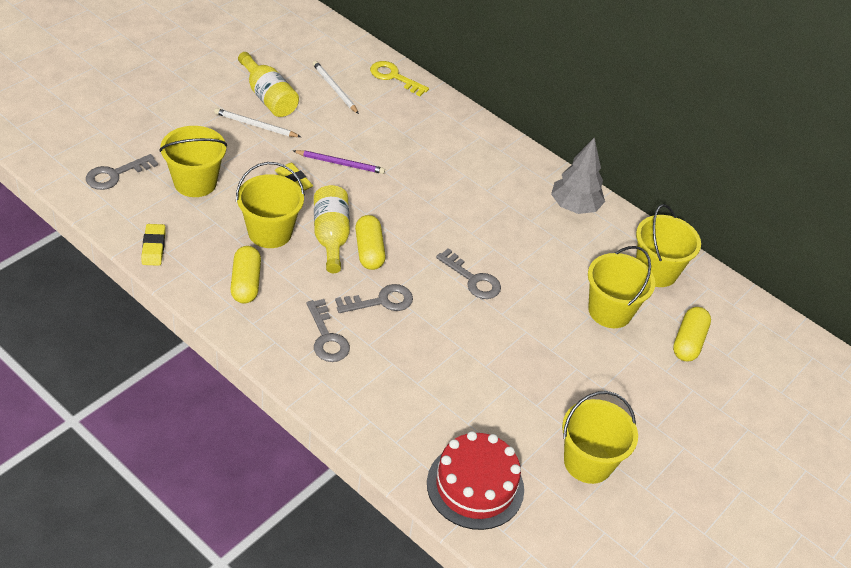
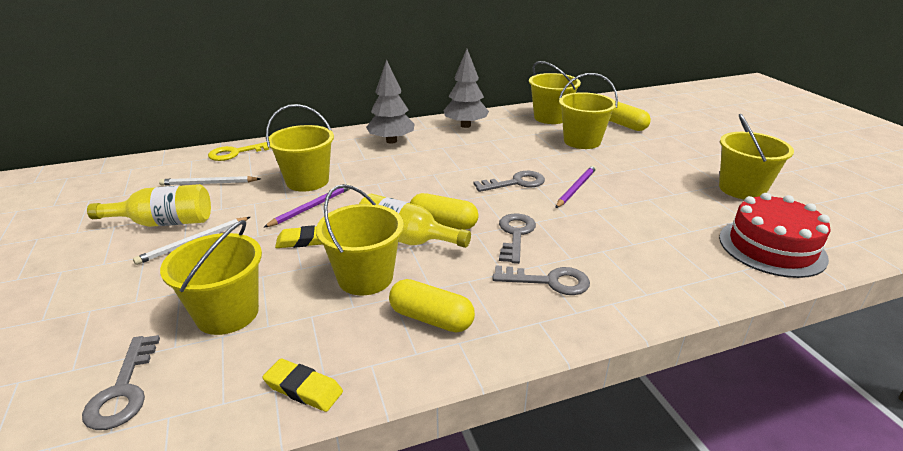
camera: 55 degrees left, 15 degrees down
none -> yellow bucket [266,104,334,192]
none -> grey tree [366,60,415,144]
none -> purple pencil [555,165,596,208]

